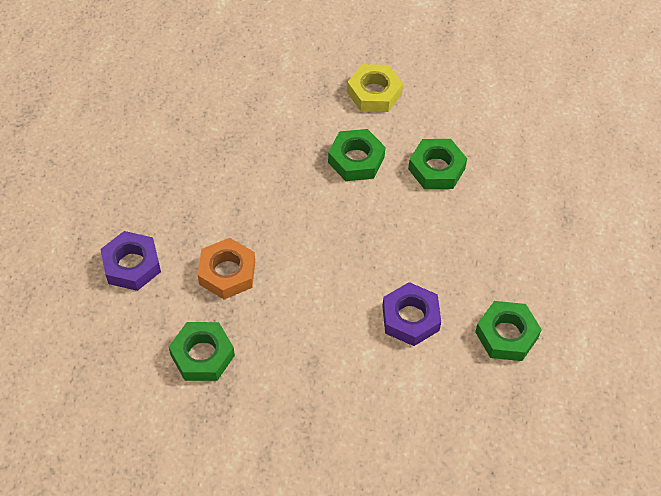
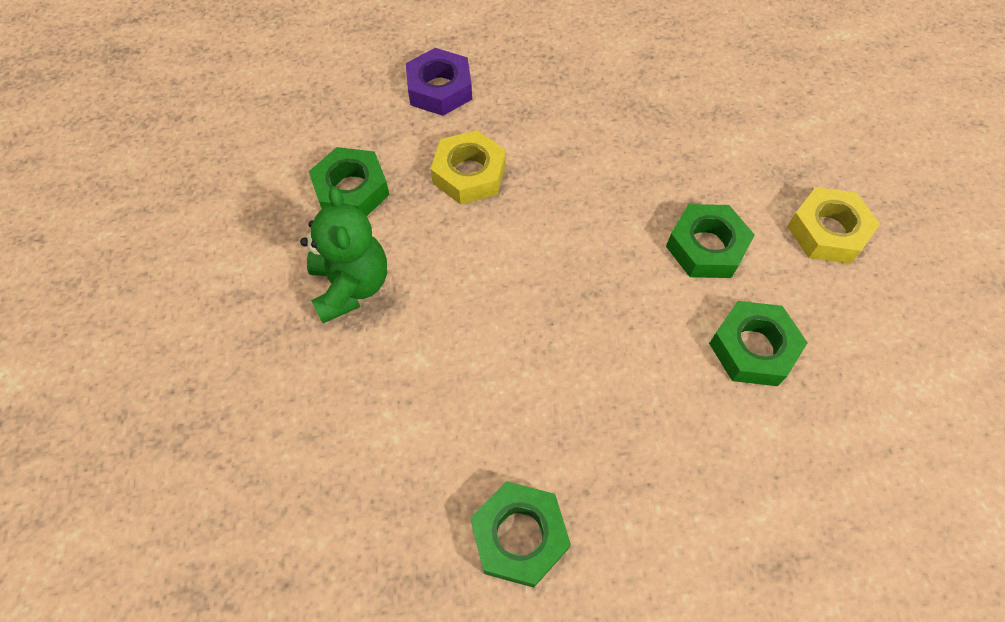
camera: 70 degrees right, 5 degrees up
orange nut [198,238,255,299] -> yellow nut [431,130,506,205]
purple nut [382,282,441,346] -> none
none -> green teddy bear [300,186,387,323]

